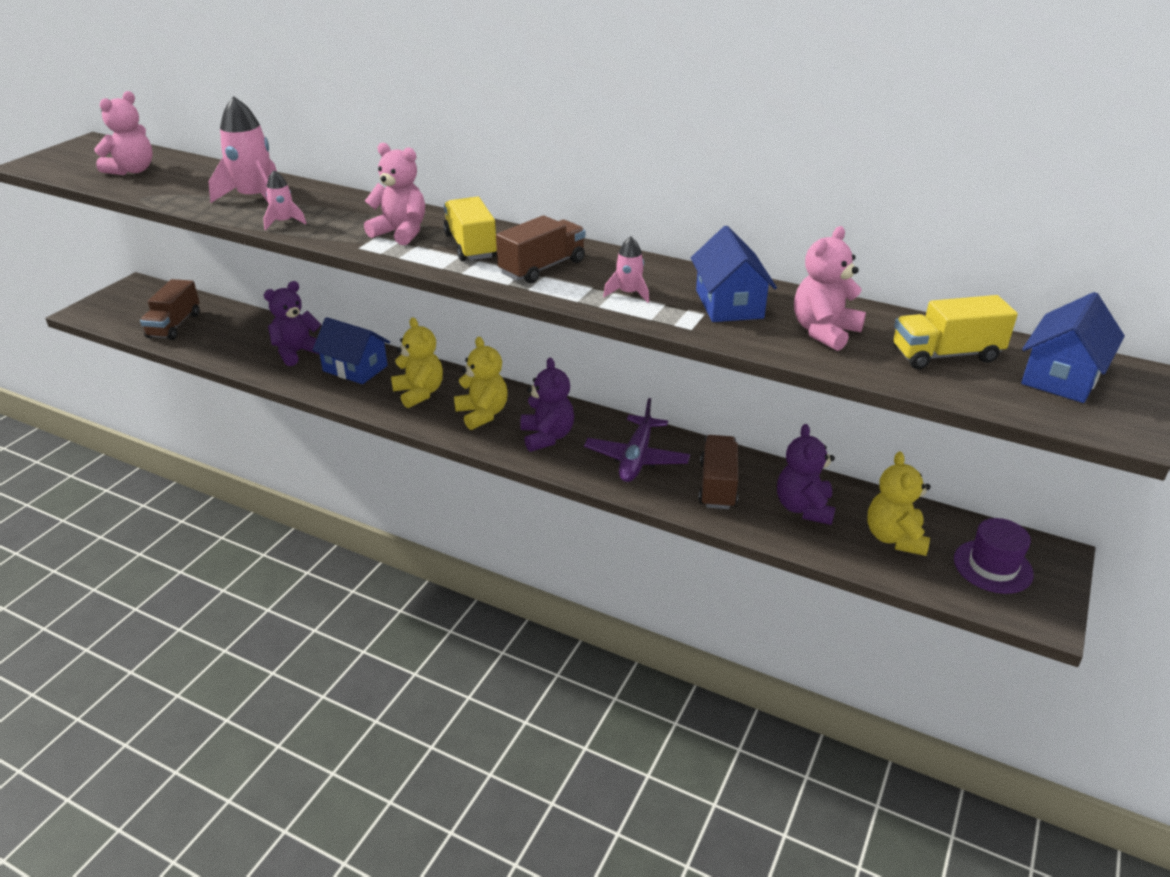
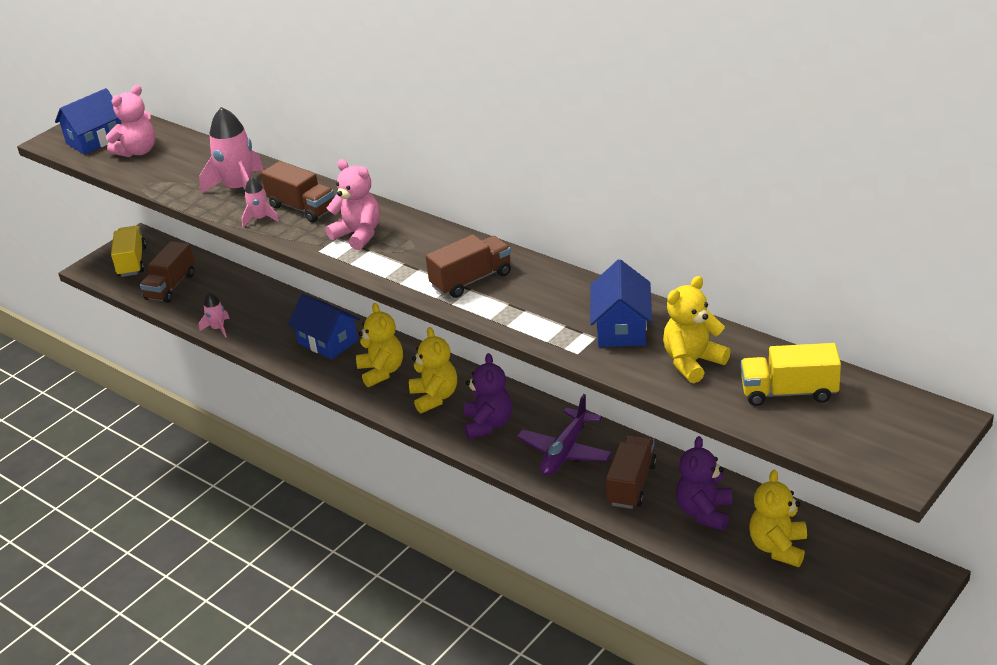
camera: 15 degrees right, 0 degrees up
purple teddy bear [264,281,321,366] -> none
yellow truck [443,196,497,261] -> yellow truck moved to [111,226,146,277]
pink rocket [603,236,649,303] -> pink rocket moved to [199,293,230,338]
pink teddy bear [794,226,866,351] -> yellow teddy bear [663,276,731,383]
purple hat [954,518,1034,594] -> none
blue house [1021,292,1125,403] -> blue house moved to [55,88,121,155]
none -> brown truck [261,161,335,223]

